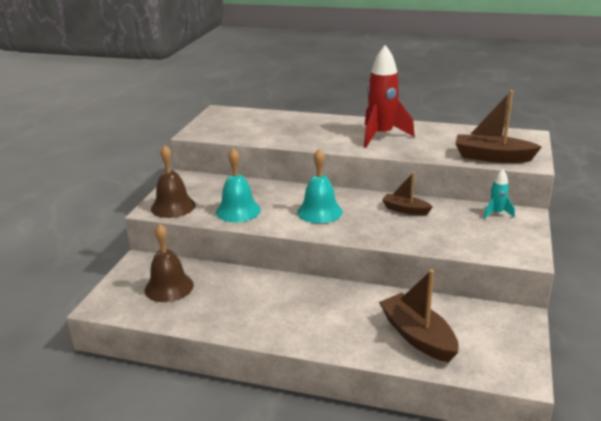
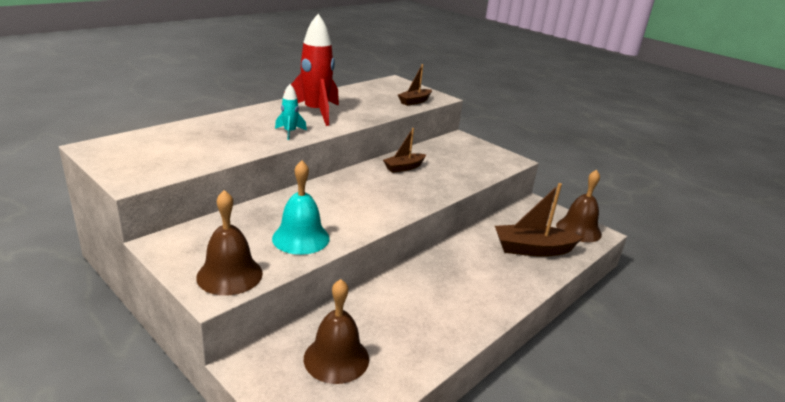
camera: 65 degrees left, 0 degrees up
turquoise bell [297,149,343,224] -> none
brown boat [455,90,542,163] -> brown boat [398,64,432,106], size x0.60
turquoise rocket [484,169,515,219] -> turquoise rocket moved to [275,84,307,140]
none -> brown bell [556,170,602,242]

